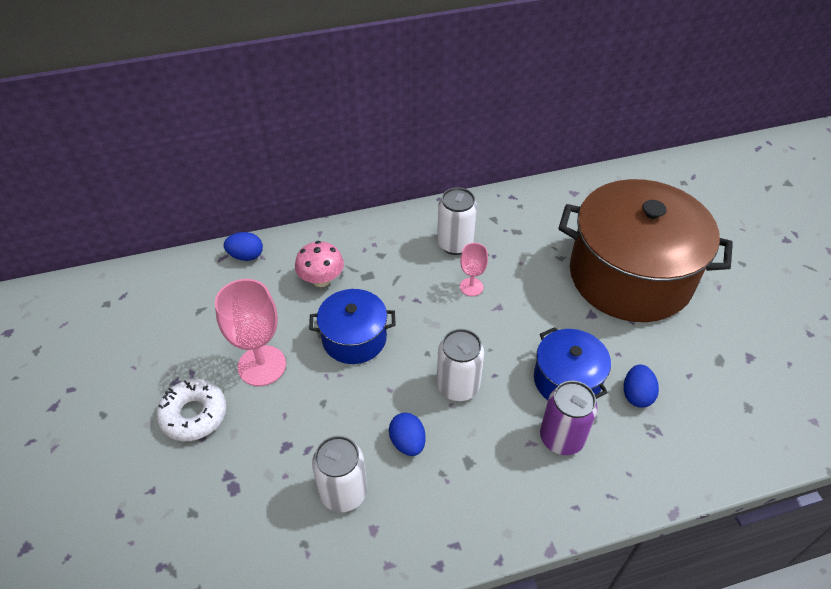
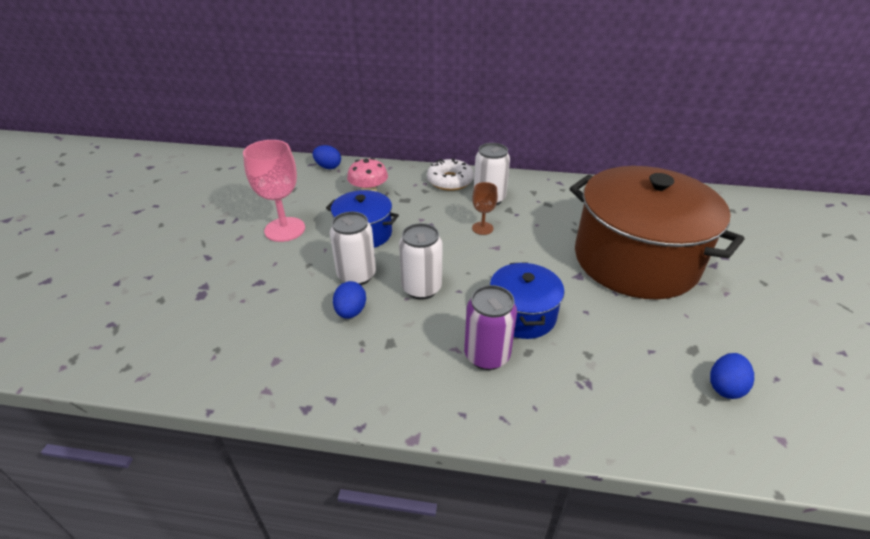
camera: 25 degrees right, 10 degrees down
white donut [156,379,227,441] -> white donut moved to [427,158,474,191]
white can [312,436,367,512] -> white can moved to [330,212,376,285]
pink goblet [460,243,488,296] -> brown goblet [472,182,498,235]
blue egg [624,364,659,408] -> blue egg moved to [710,353,754,399]

